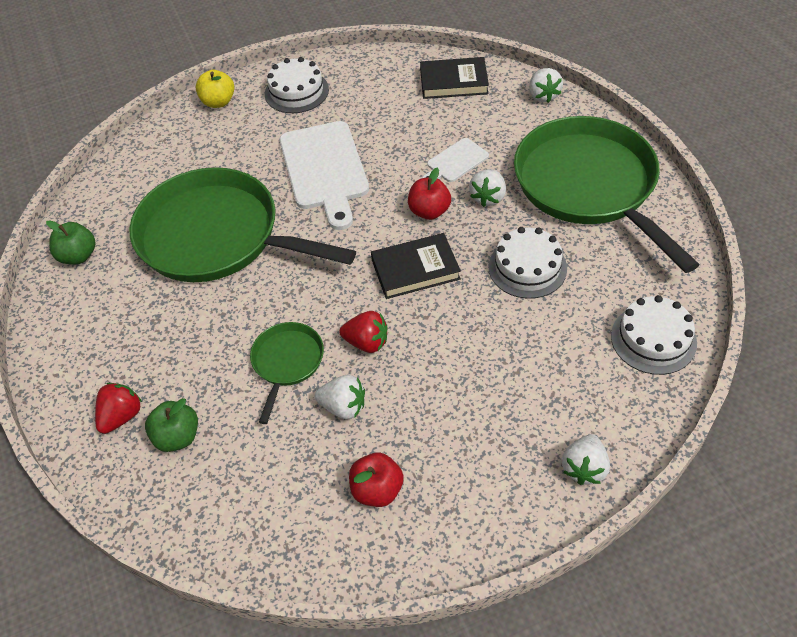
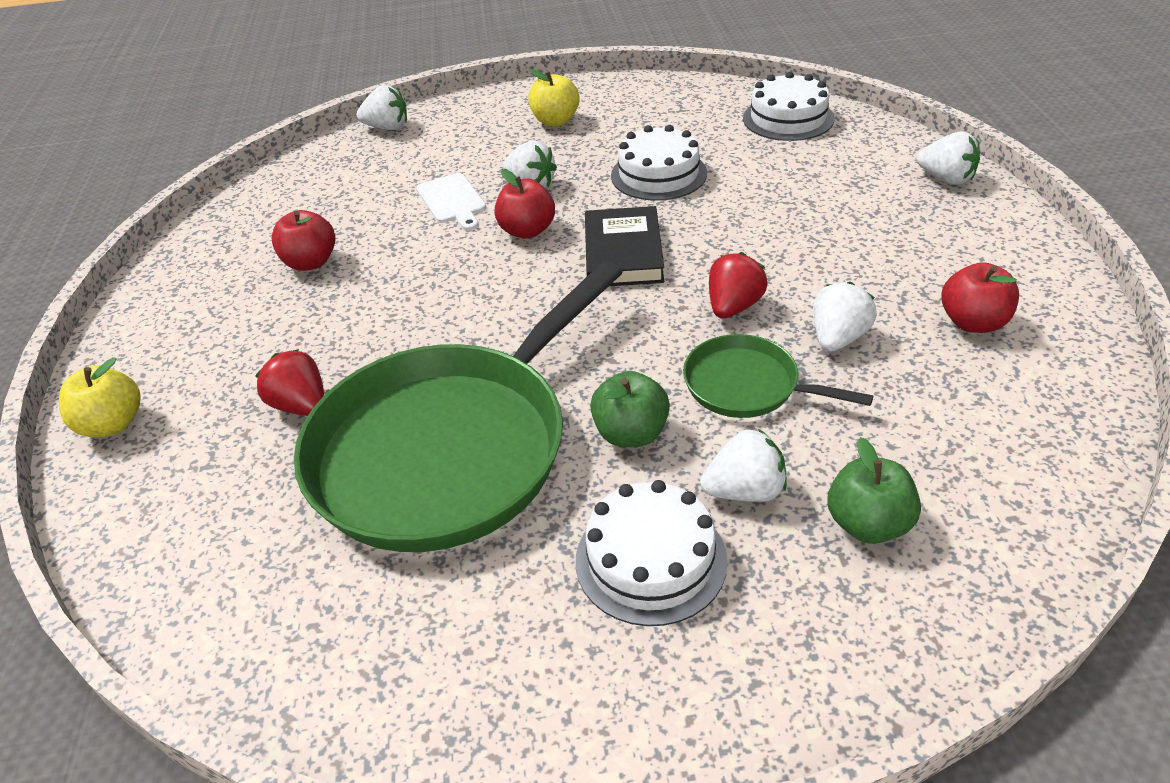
camera: 75 degrees left, 10 degrees down
green apple [46,220,96,264] -> green apple moved to [590,371,670,447]
red strawberry [95,383,142,434] -> red strawberry moved to [255,349,324,416]
white cake [265,57,329,113] -> white cake moved to [576,480,728,626]
white cutting board [280,121,369,230] -> none
black book [420,57,489,99] -> none
green pan [514,116,699,273] -> yellow apple [528,69,580,126]
none -> red apple [271,210,335,271]
none -> white strawberry [700,429,787,502]

